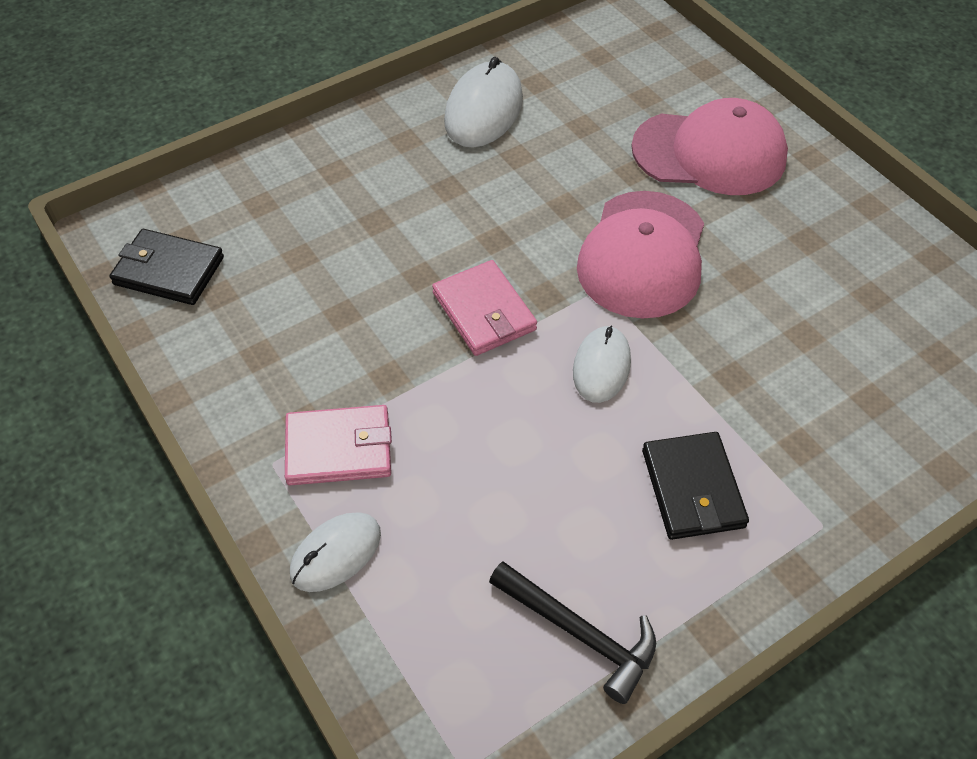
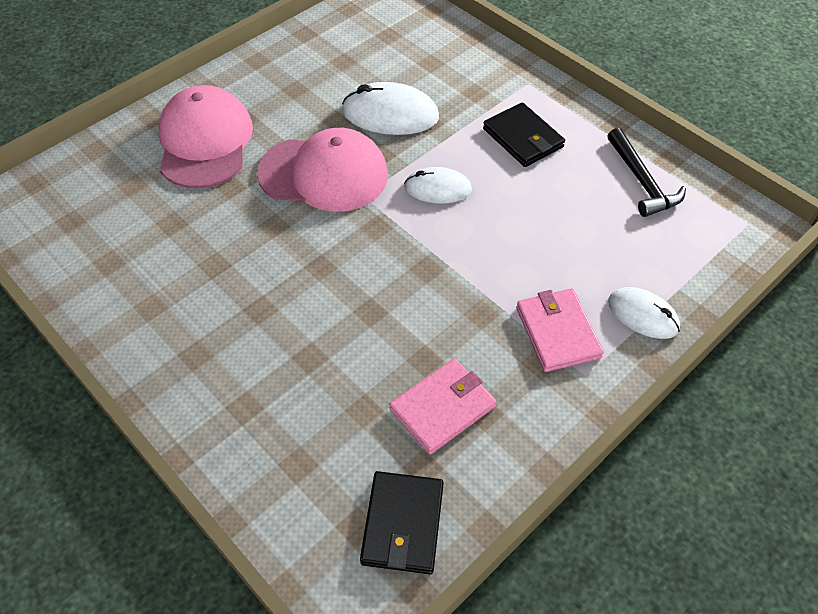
camera: 100 degrees left, 0 degrees up
pink wallet [432,260,537,356] -> pink wallet moved to [389,358,496,455]
white mouse [444,57,523,148] -> white mouse moved to [342,82,439,135]
black hammer [489,561,656,704] -> black hammer turned 135 degrees clockwise [607,128,686,217]
black wallet [642,432,749,540] -> black wallet turned 75 degrees clockwise [483,102,565,167]

